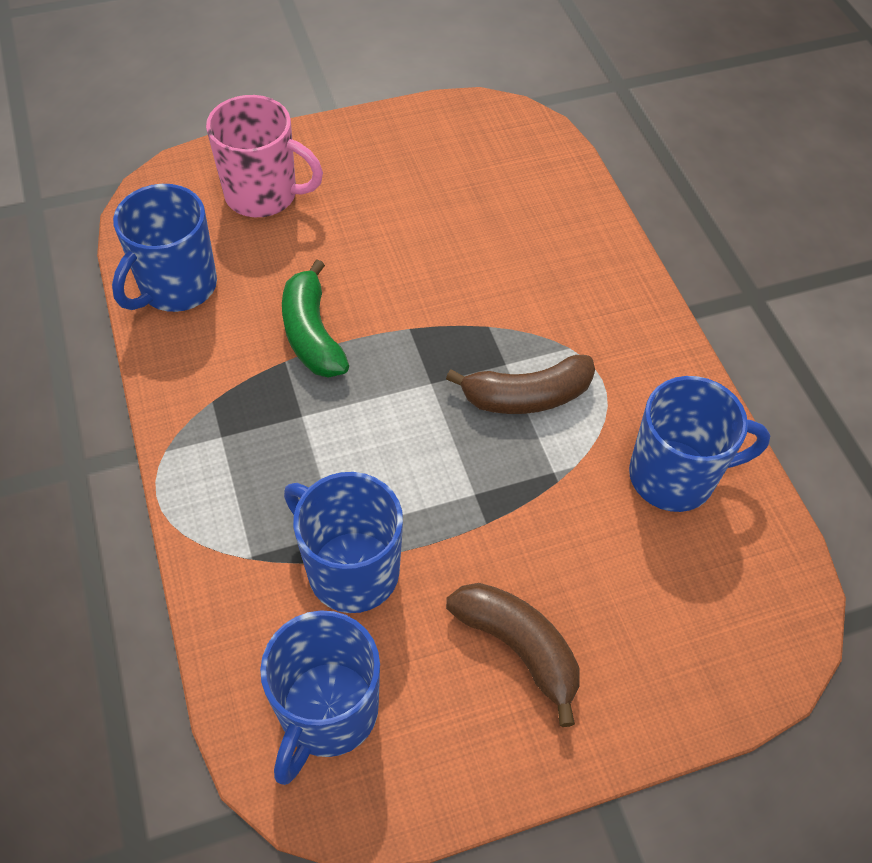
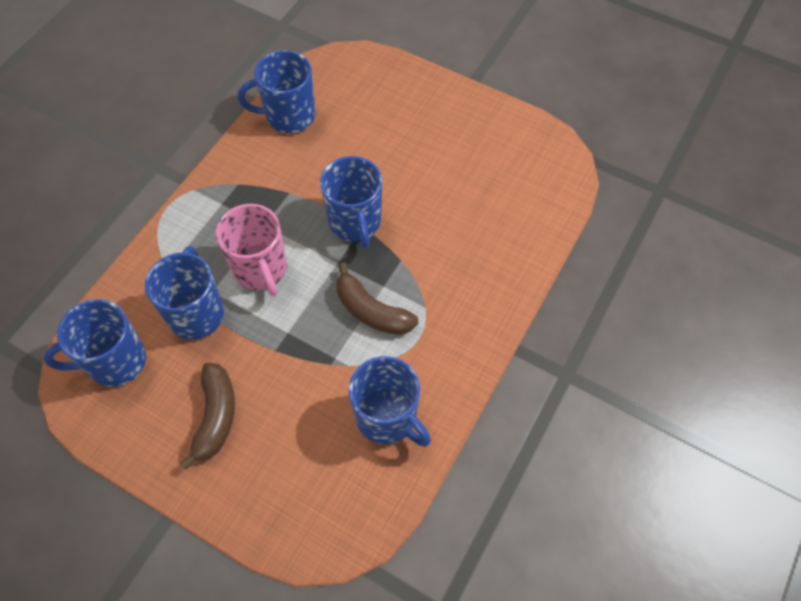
camera: 50 degrees right, 5 degrees up
pink mug [206,95,323,217] -> pink mug moved to [216,204,287,296]
green banana [282,260,349,378] -> none
none -> blue mug [320,156,382,248]

